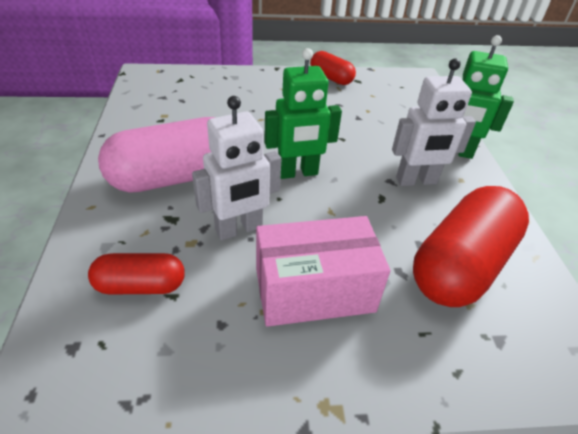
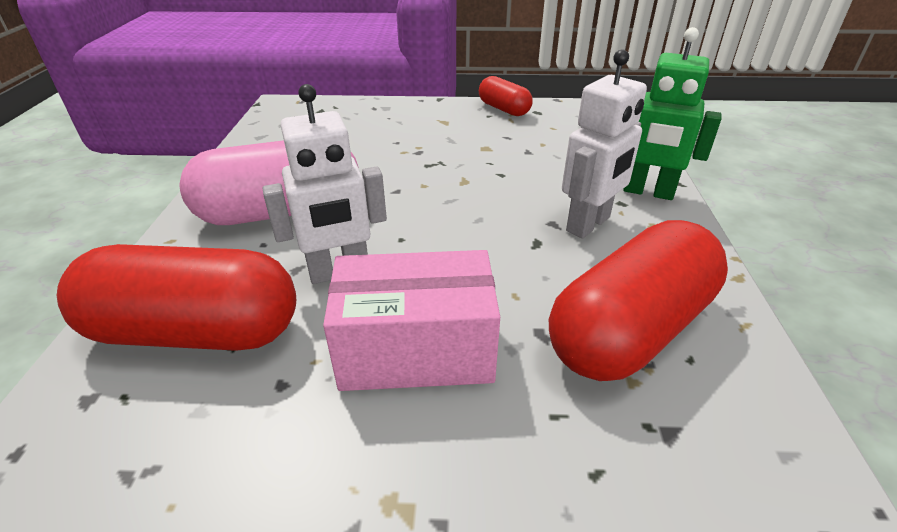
camera: 10 degrees right, 5 degrees down
red capsule [88,253,185,294] -> red capsule [57,244,296,351], size x1.88
green robot [264,48,342,179] -> none
white robot [392,58,476,186] -> white robot turned 45 degrees counterclockwise [562,49,647,238]

